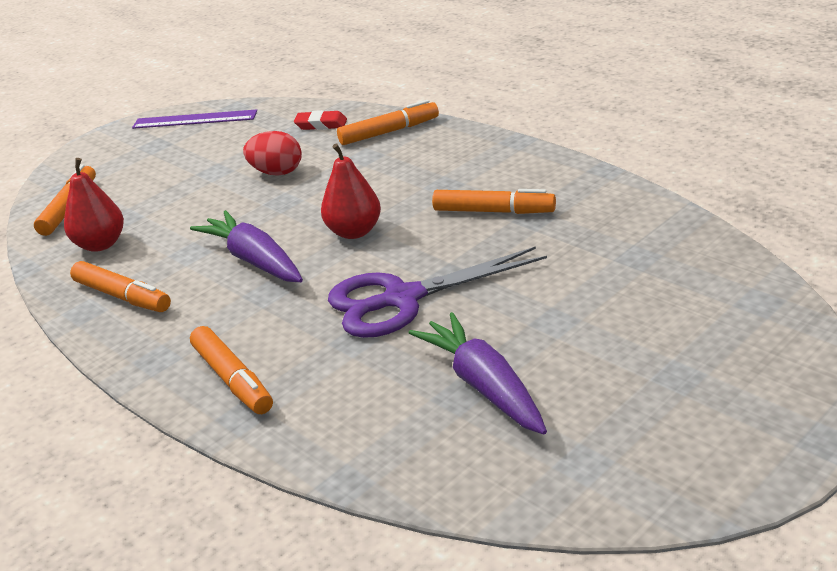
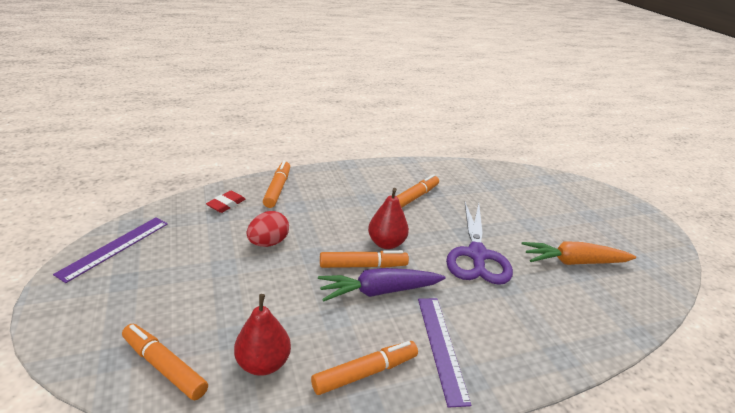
camera: 70 degrees left, 0 degrees up
orange marker [190,326,273,414] -> orange marker moved to [320,250,409,268]
purple carrot [409,312,547,435] -> orange carrot [522,241,636,265]
none -> purple ruler [418,298,472,408]

